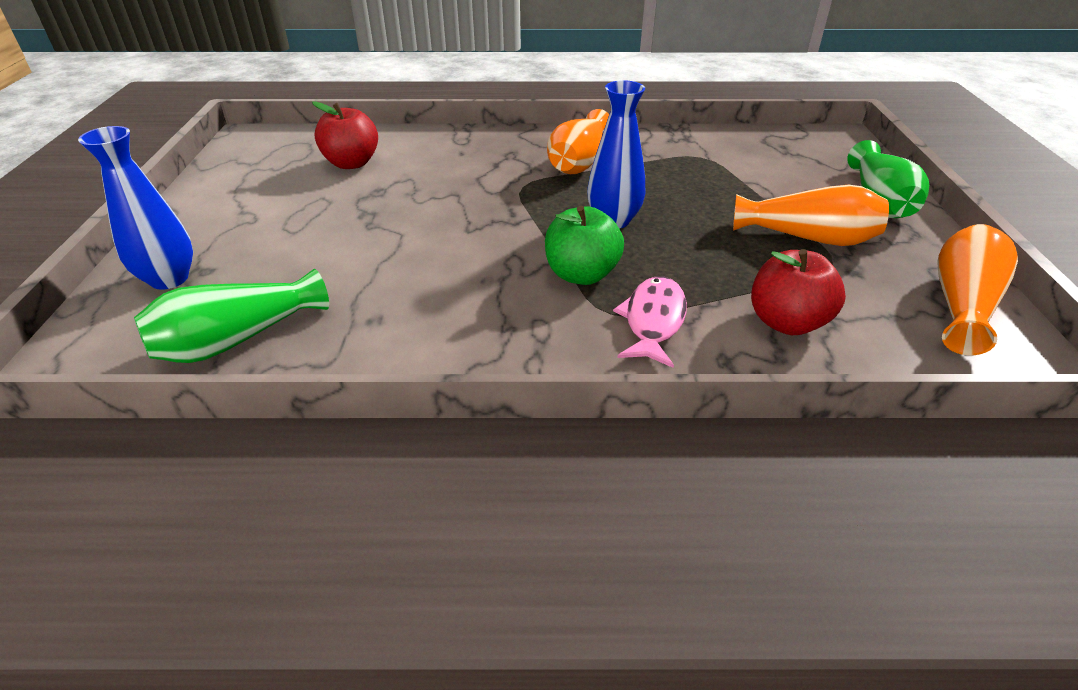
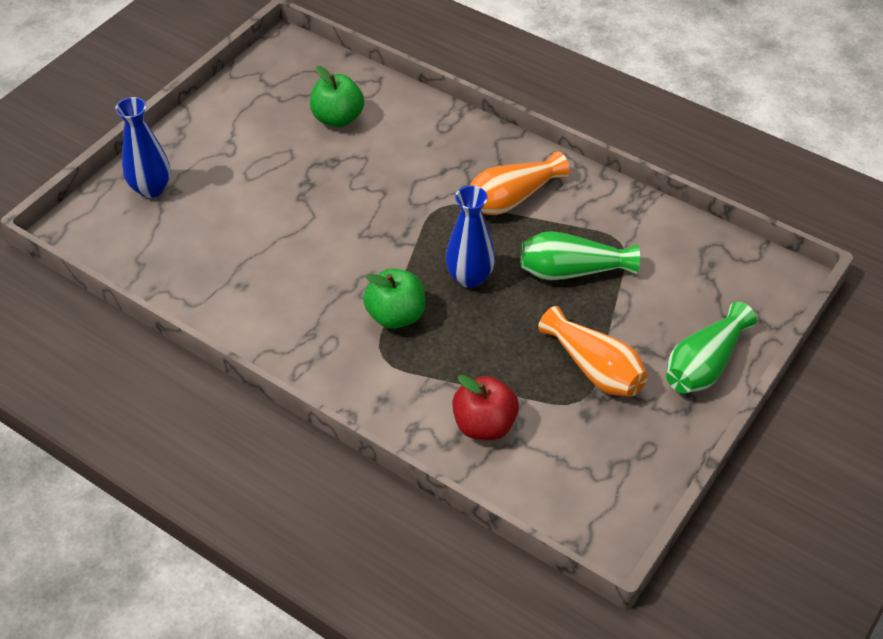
camera: 35 degrees right, 10 degrees up
green vase [134,269,329,363] -> green vase moved to [520,231,640,281]
red apple [312,101,378,169] -> green apple [310,66,364,127]
pink fish [613,276,687,368] -> none
orange vase [937,224,1018,355] -> none

